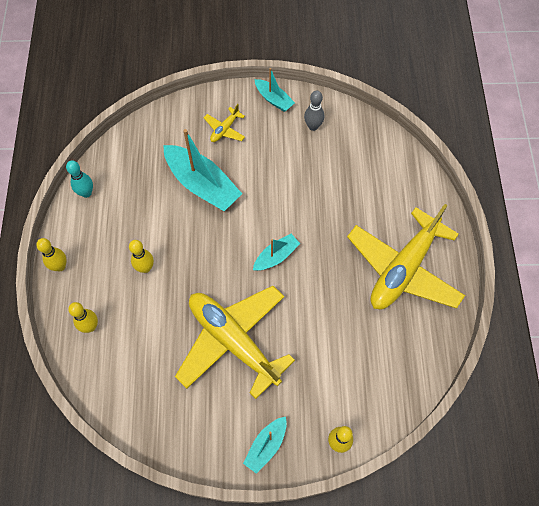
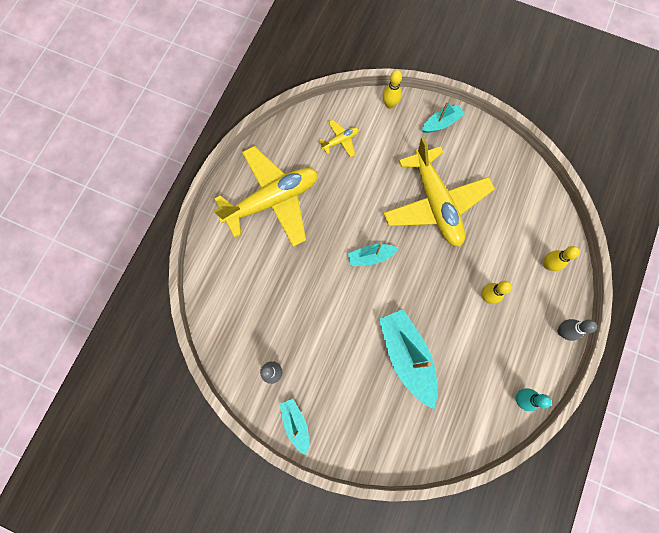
camera: 155 degrees left, 10 degrees up
yellow bowling pin [36,238,67,271] -> grey bowling pin [557,319,597,341]
yellow plane [204,104,245,142] -> yellow plane moved to [319,119,359,158]

